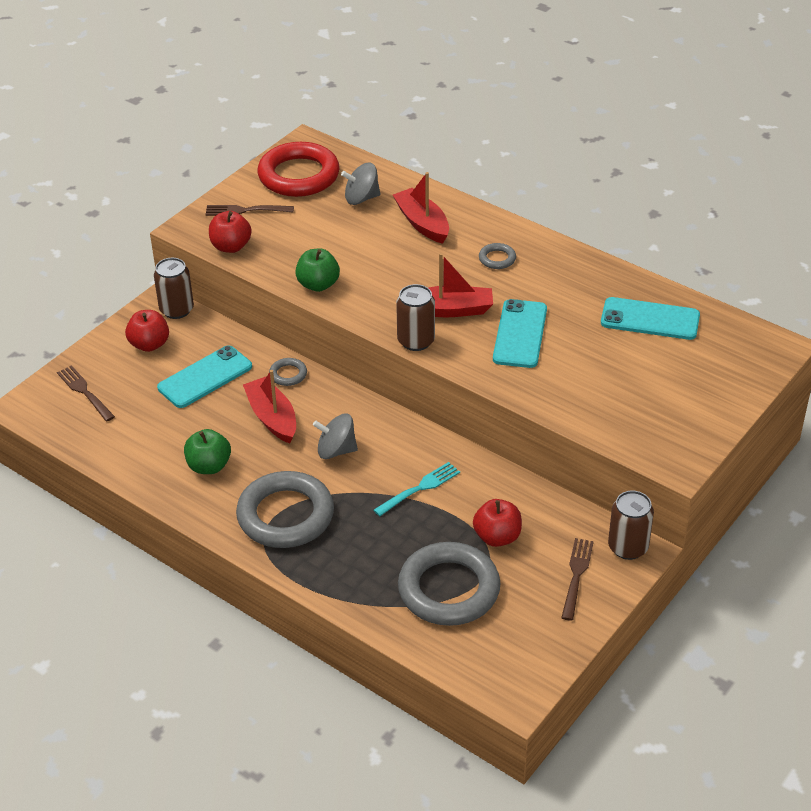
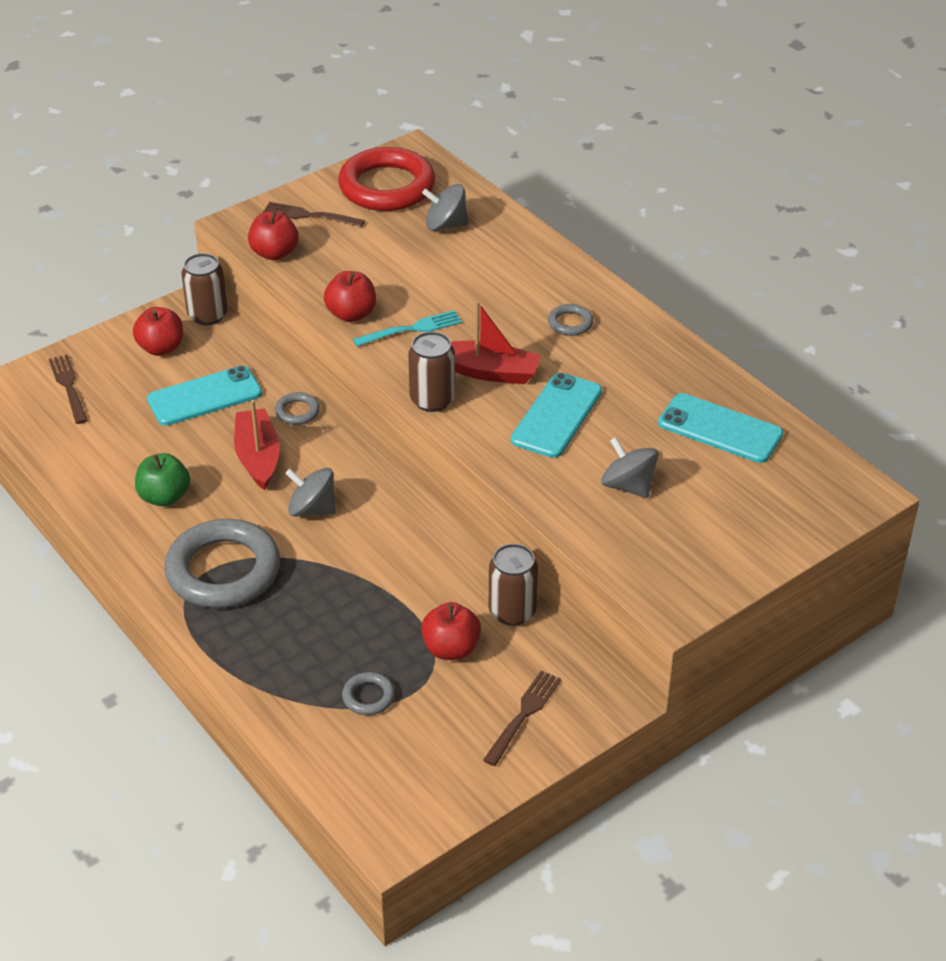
camera: 15 degrees right, 0 degrees up
green apple [295,248,340,292] -> red apple [324,271,376,322]
turquoise fork [374,462,460,516] -> turquoise fork moved to [353,310,462,347]
red boat [393,172,449,244] -> none
grey ring [398,542,501,626] -> grey ring [342,672,395,715], size x0.43
brown can [608,491,654,560] -> brown can moved to [489,544,538,626]
none -> grey spinning top [601,437,659,498]

